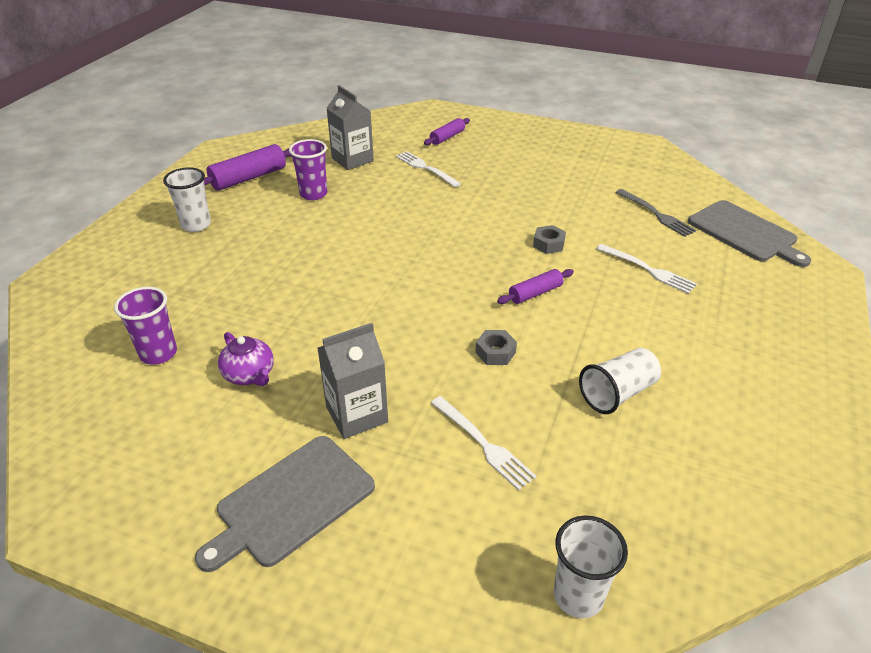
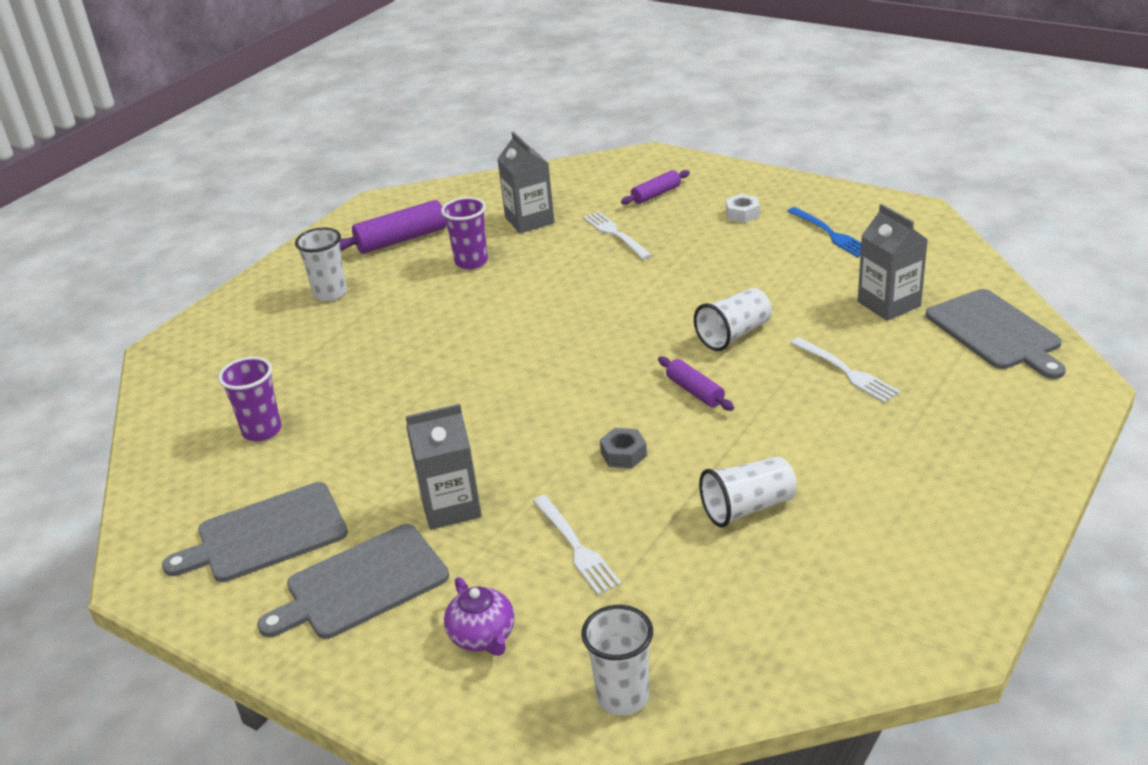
camera: 15 degrees right, 5 degrees down
purple teapot [218,332,274,386] -> purple teapot moved to [444,577,515,656]
purple rolling pin [497,269,574,304] -> purple rolling pin turned 75 degrees clockwise [658,356,734,411]
grey nut [533,225,566,254] -> white cup [694,288,772,351]
grey fork [616,189,697,237] -> grey carton [858,204,928,321]
none -> grey cutting board [162,482,348,582]
none -> white nut [726,194,760,223]
none -> blue fork [788,207,861,257]

